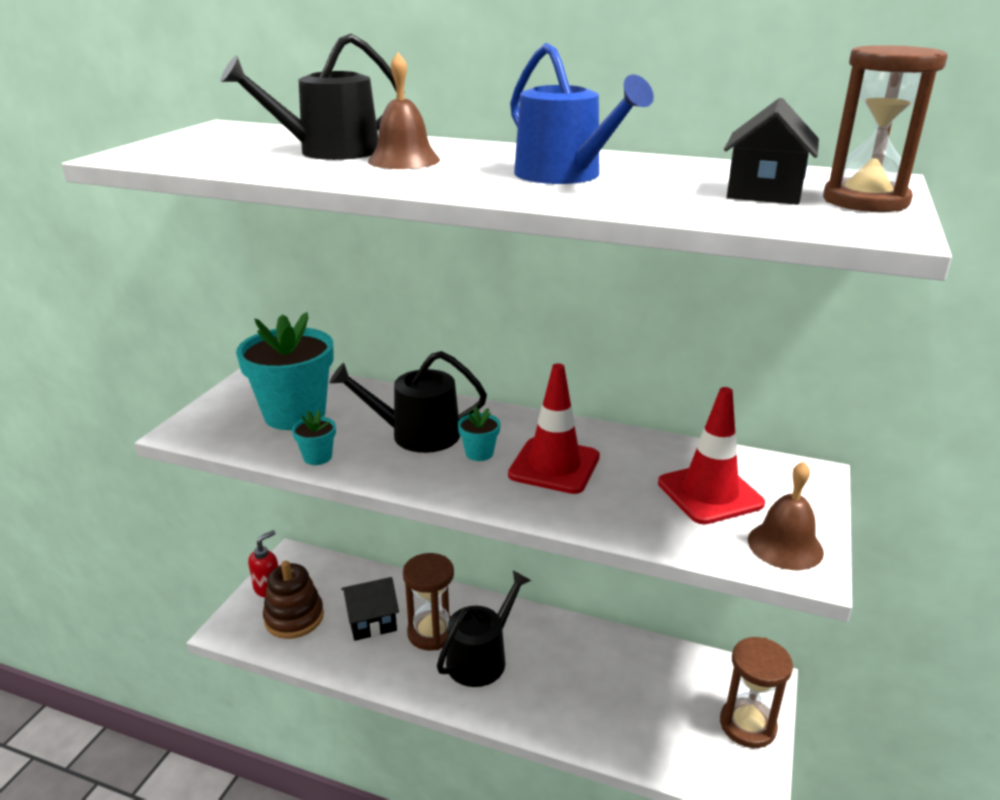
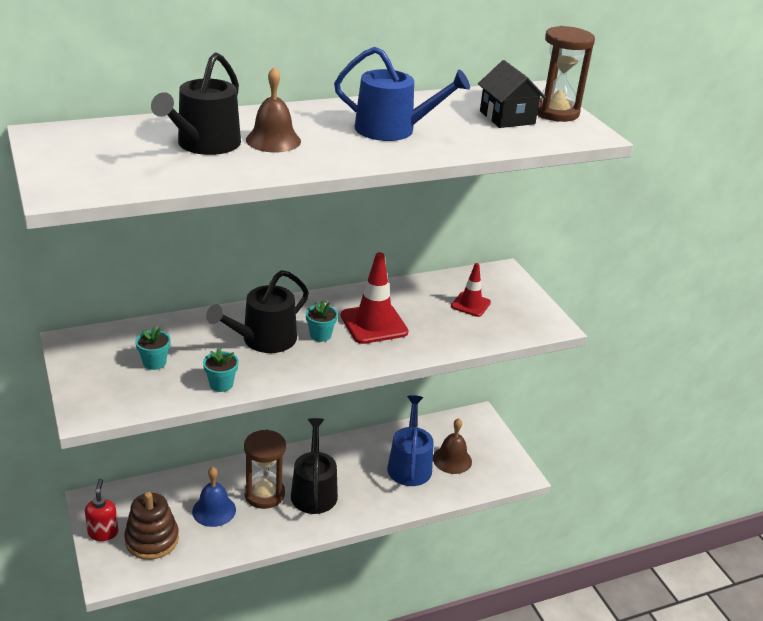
camera: 45 degrees left, 5 degrees up
turquoise flower pot [236,312,334,430] -> turquoise flower pot [135,326,171,370], size x0.43
black house [341,577,399,641] -> blue bell [192,467,236,527]
red traffic cone [658,387,765,524] -> red traffic cone [451,263,491,317], size x0.61
brown hourglass [720,637,793,748] -> none
brown bell [748,461,824,570] -> brown bell moved to [433,418,472,474]
none -> blue watering can [387,395,434,486]

